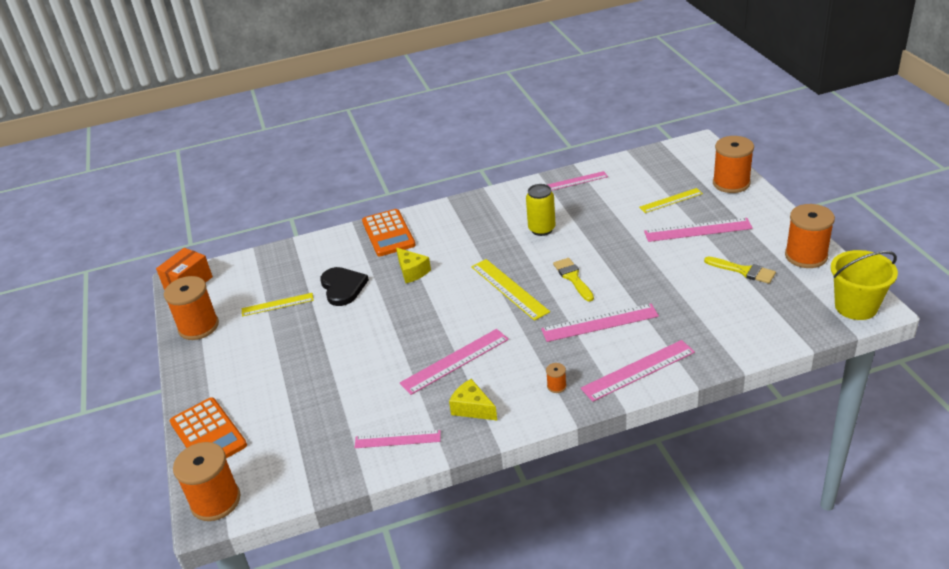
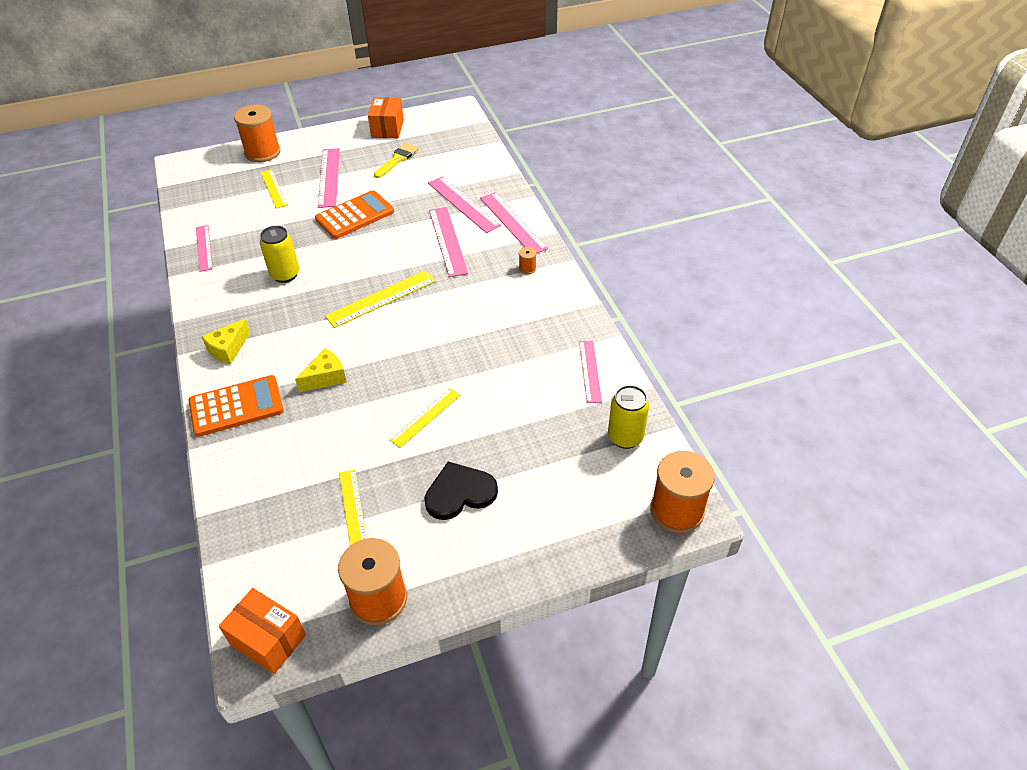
camera: 95 degrees left, 10 degrees up
orange calculator [170,397,247,458] -> orange calculator moved to [315,190,394,239]
black heart [320,267,369,306] -> black heart moved to [424,461,498,520]
pink ruler [400,329,509,395] -> pink ruler moved to [428,176,501,233]
yellow cheese [449,379,497,420] -> yellow cheese moved to [201,319,250,364]
yellow brush [553,258,594,301] -> none
orange spool [785,204,835,268] -> orange box [368,97,404,138]
yellow bucket [831,250,898,320] -> none
none -> yellow ruler [389,388,460,448]
none -> yellow can [608,385,649,449]

